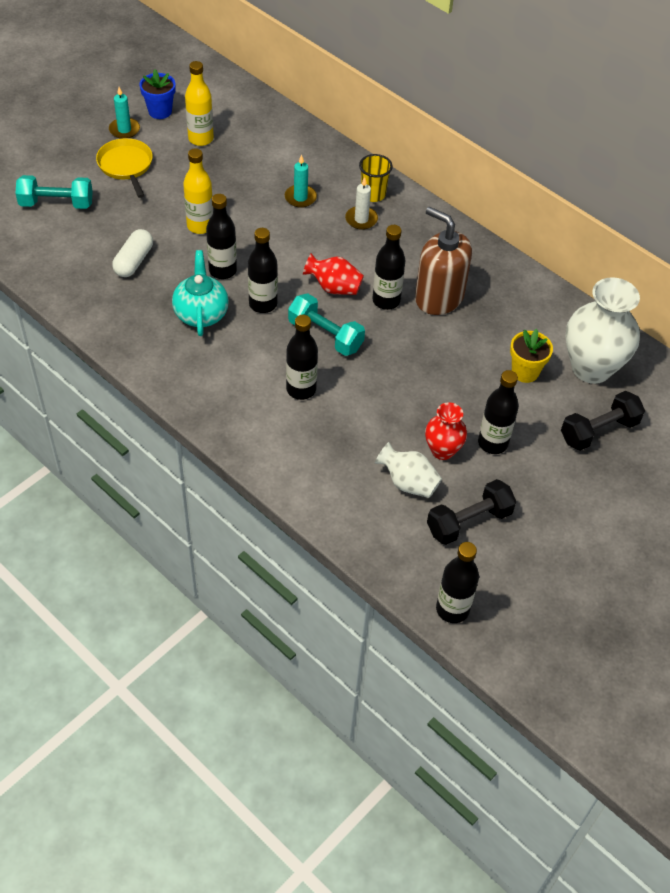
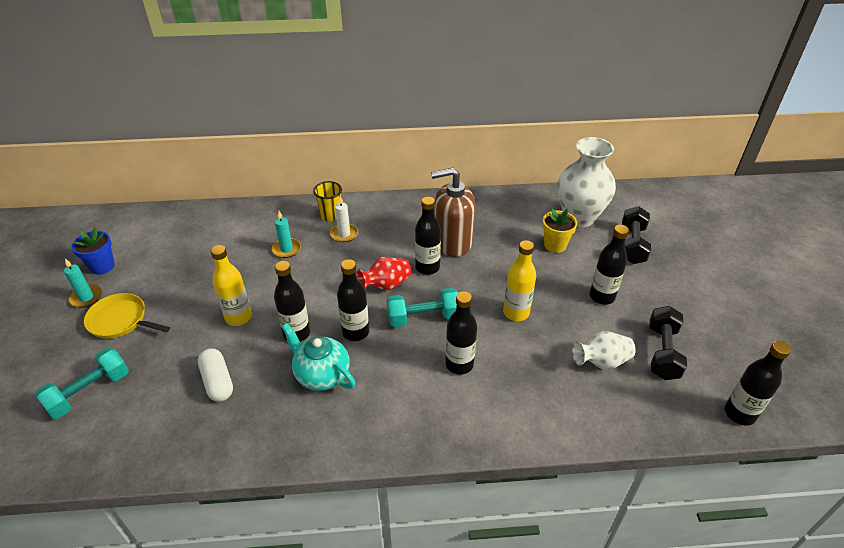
camera: 45 degrees left, 10 degrees down
yellow bottle [185,61,214,146] -> yellow bottle moved to [503,240,536,321]
red vase [425,402,467,460] -> none

